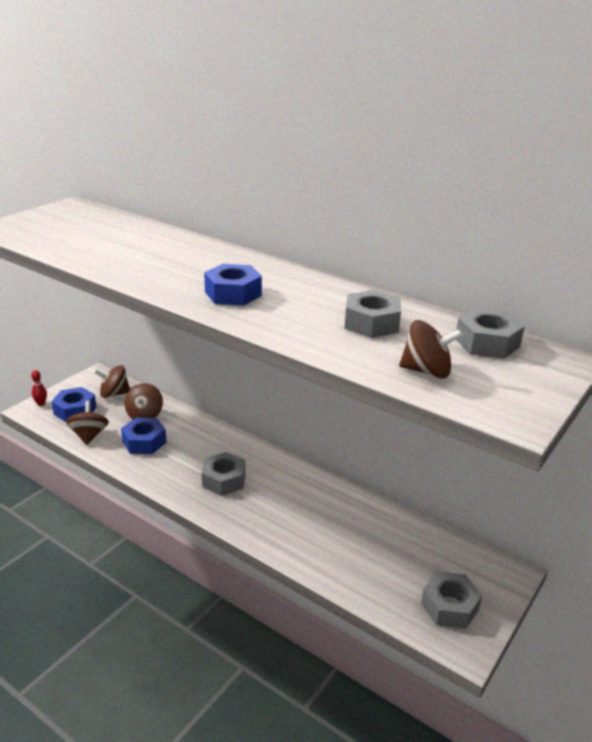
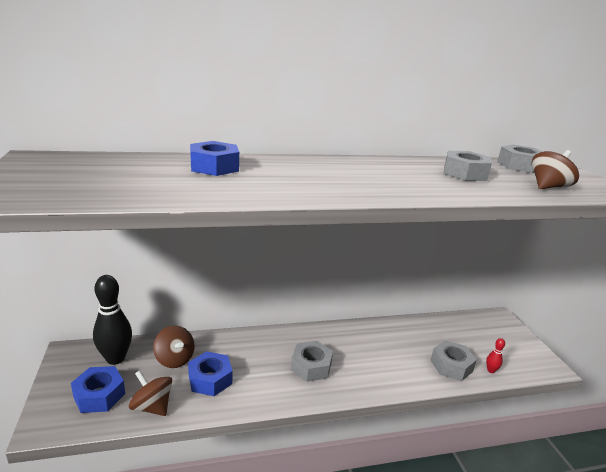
camera: 50 degrees left, 5 degrees down
red bowling pin [31,370,47,406] -> red bowling pin moved to [486,338,505,373]
brown spinning top [94,365,130,398] -> black bowling pin [93,275,132,365]
blue nut [204,264,262,306] -> blue nut moved to [190,141,239,176]
grey nut [421,571,482,629] -> grey nut moved to [431,340,477,381]

